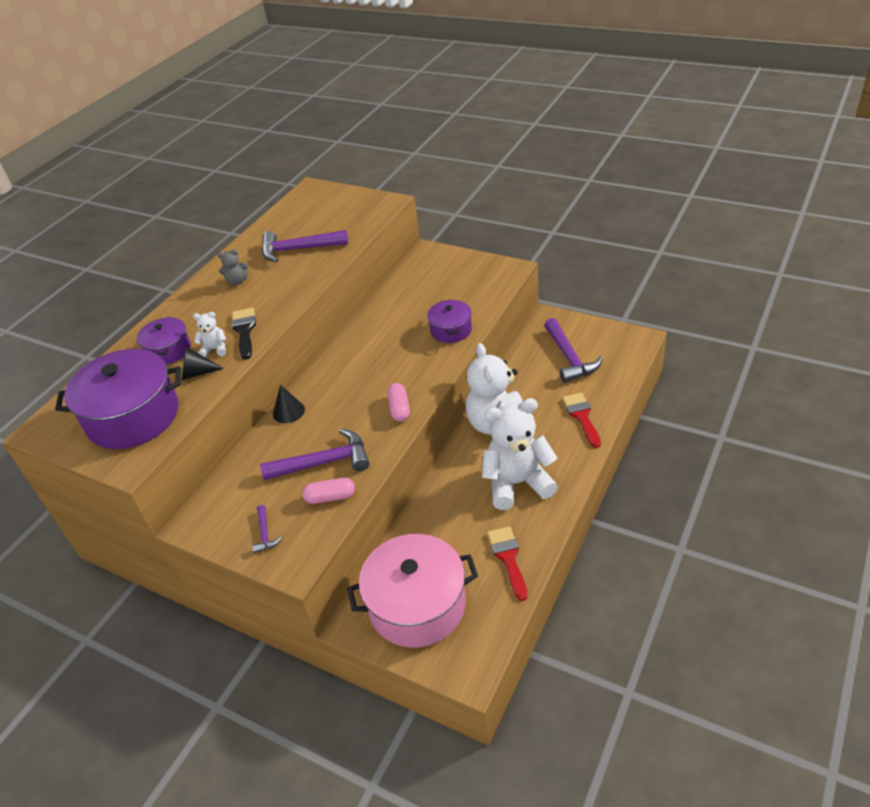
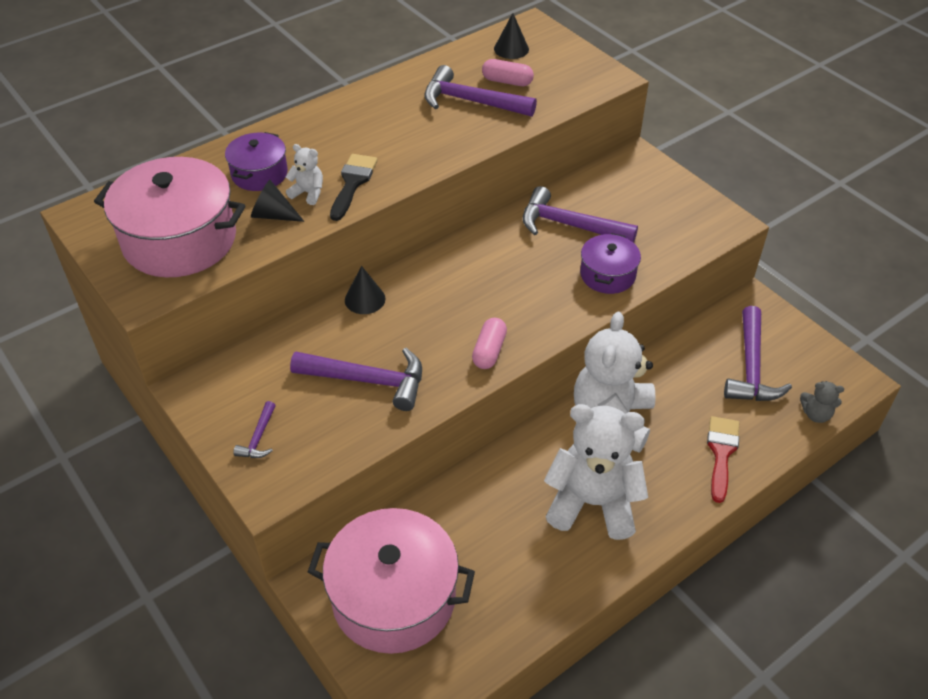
camera: 20 degrees right, 5 degrees up
purple pot [55,349,181,449] -> pink pot [94,157,245,277]
grey teddy bear [217,249,248,285] -> grey teddy bear moved to [800,381,844,423]
pink capsule [302,478,355,504] -> pink capsule moved to [482,59,534,86]
red brush [487,526,527,601] -> none
none -> black cone [494,13,529,59]
none -> purple hammer [523,186,638,243]

